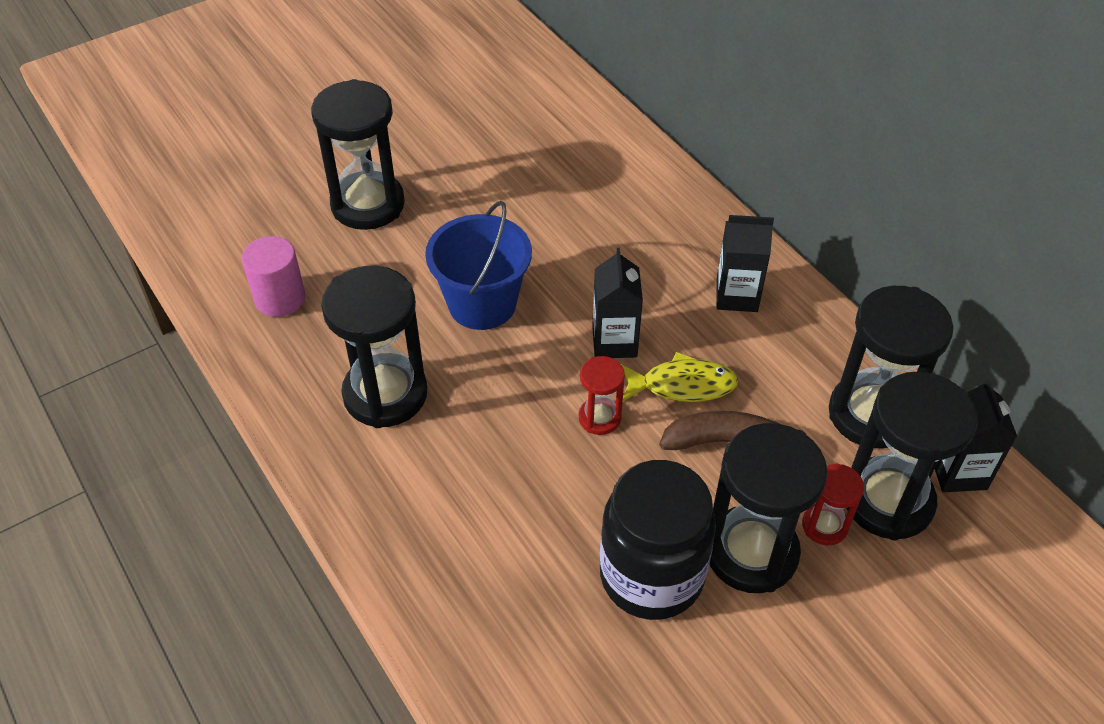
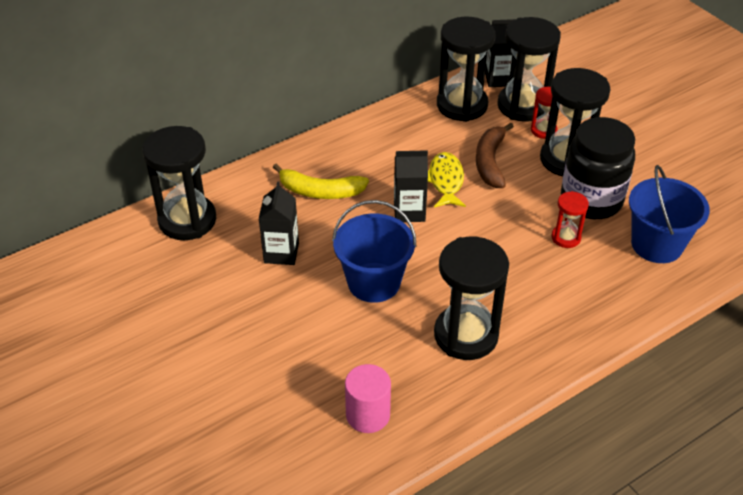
camera: 90 degrees left, 5 degrees down
black hourglass [311,79,405,230] -> black hourglass moved to [142,126,216,240]
red hourglass [579,356,625,435] -> red hourglass moved to [551,191,589,248]
black carton [716,215,774,312] -> black carton moved to [258,181,299,265]
none -> yellow banana [273,164,369,199]
none -> blue bucket [629,165,710,263]

